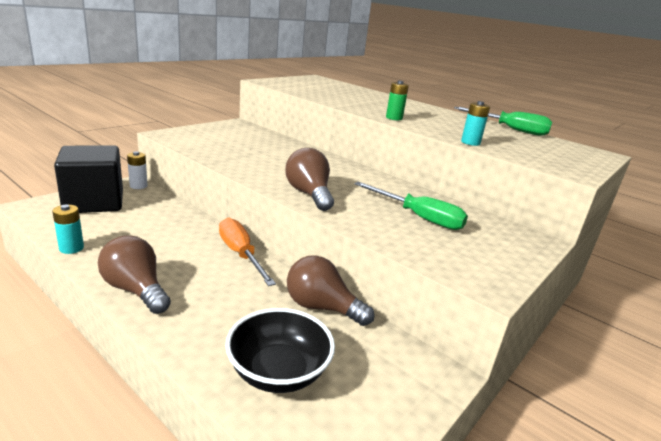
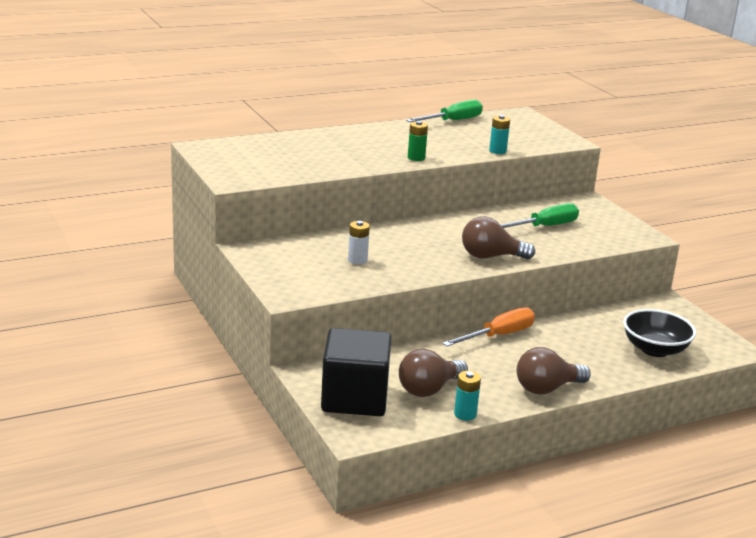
camera: 65 degrees left, 0 degrees up
white battery [127,151,148,189] -> white battery moved to [348,221,370,265]
orange screwdriver [219,217,276,286] -> orange screwdriver turned 150 degrees clockwise [442,307,535,346]
brown light bulb [287,255,374,326] -> brown light bulb moved to [399,349,468,397]

